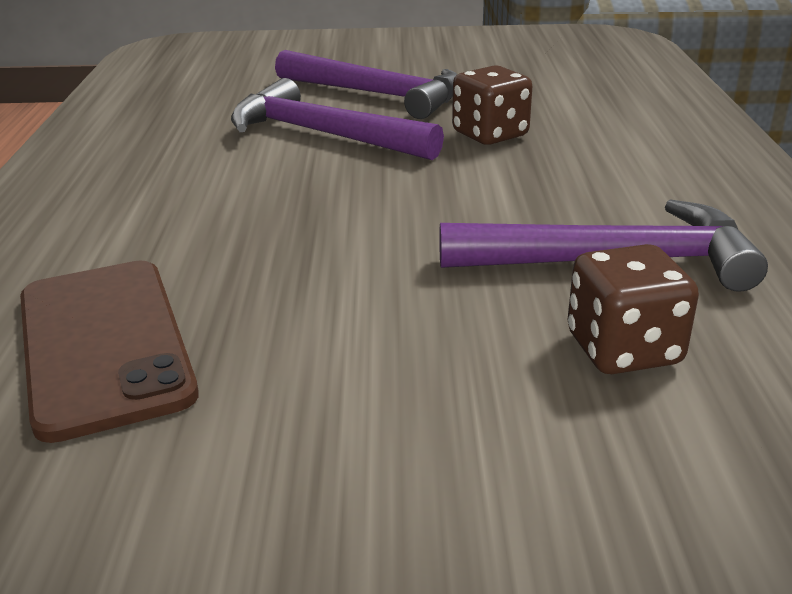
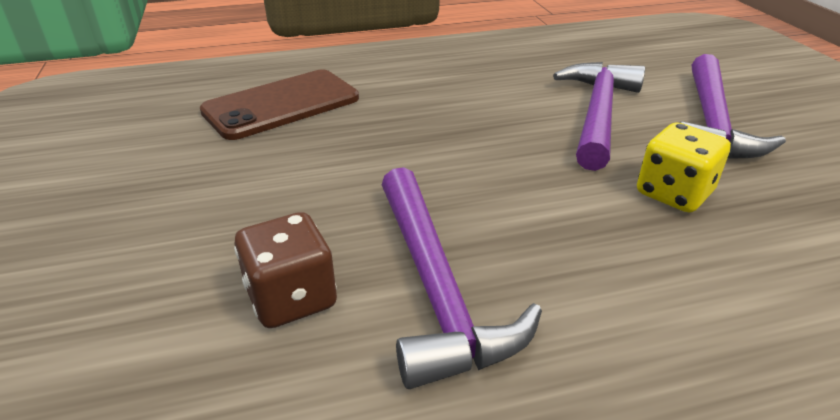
camera: 75 degrees right, 5 degrees up
brown dice [452,66,532,145] -> yellow dice [637,122,731,213]

